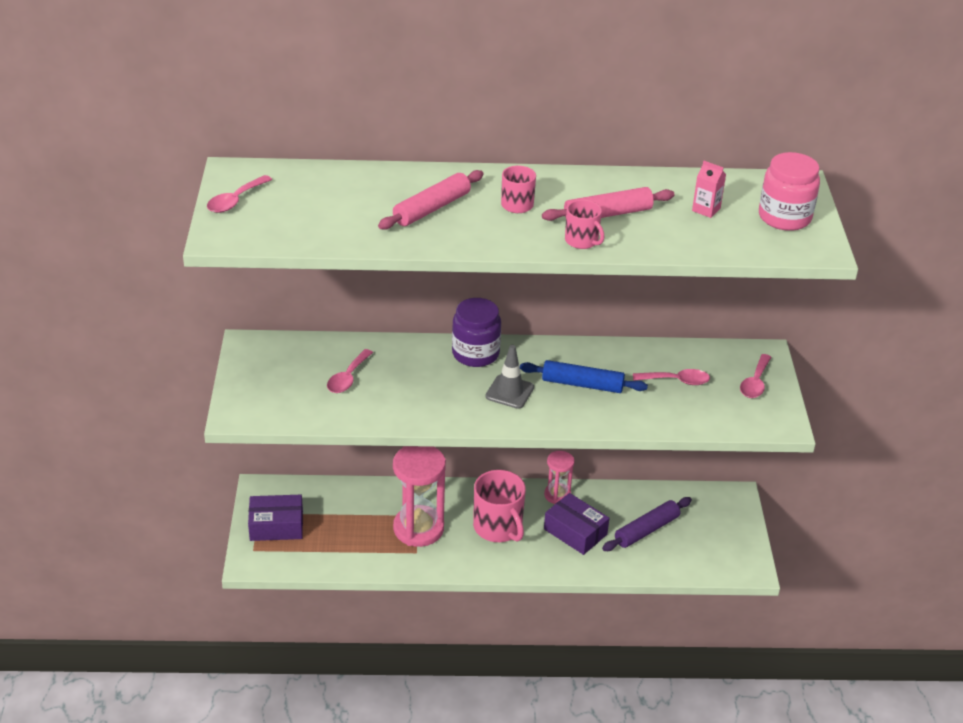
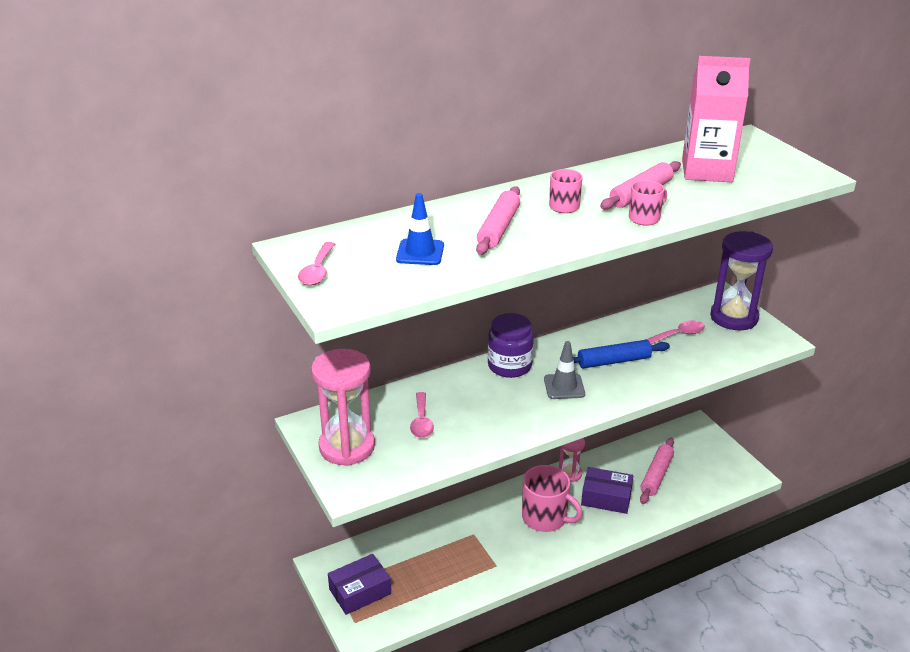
camera: 25 degrees left, 5 degrees down
pink hourglass [393,446,446,547] -> pink hourglass moved to [311,349,375,466]
pink mug [565,200,604,249] -> pink mug turned 60 degrees counterclockwise [629,180,667,226]
purple rolling pin [602,497,692,551] -> pink rolling pin [640,438,674,504]
pink carton [692,161,726,218] -> pink carton [682,56,750,182], size x2.47
pink spoon [740,354,772,398] -> purple hourglass [710,231,773,330]
pink jar [759,152,820,231] -> none
none -> blue traffic cone [396,193,444,265]

